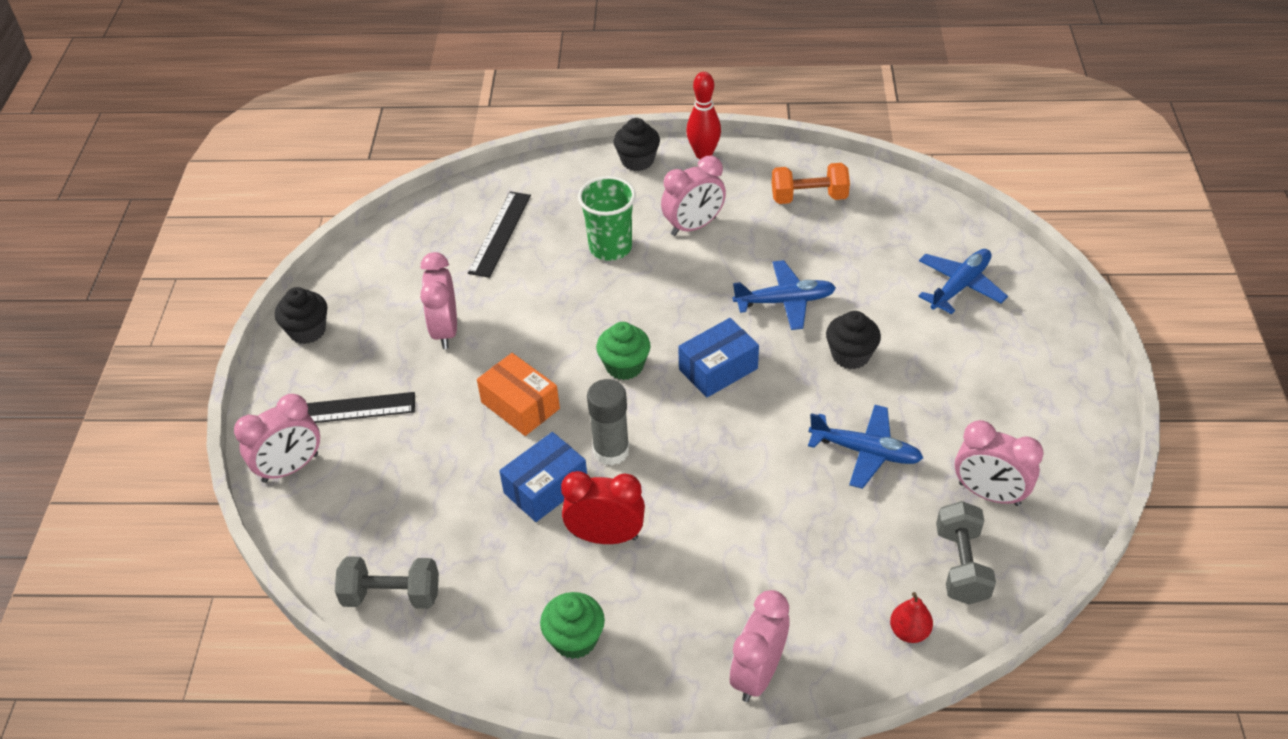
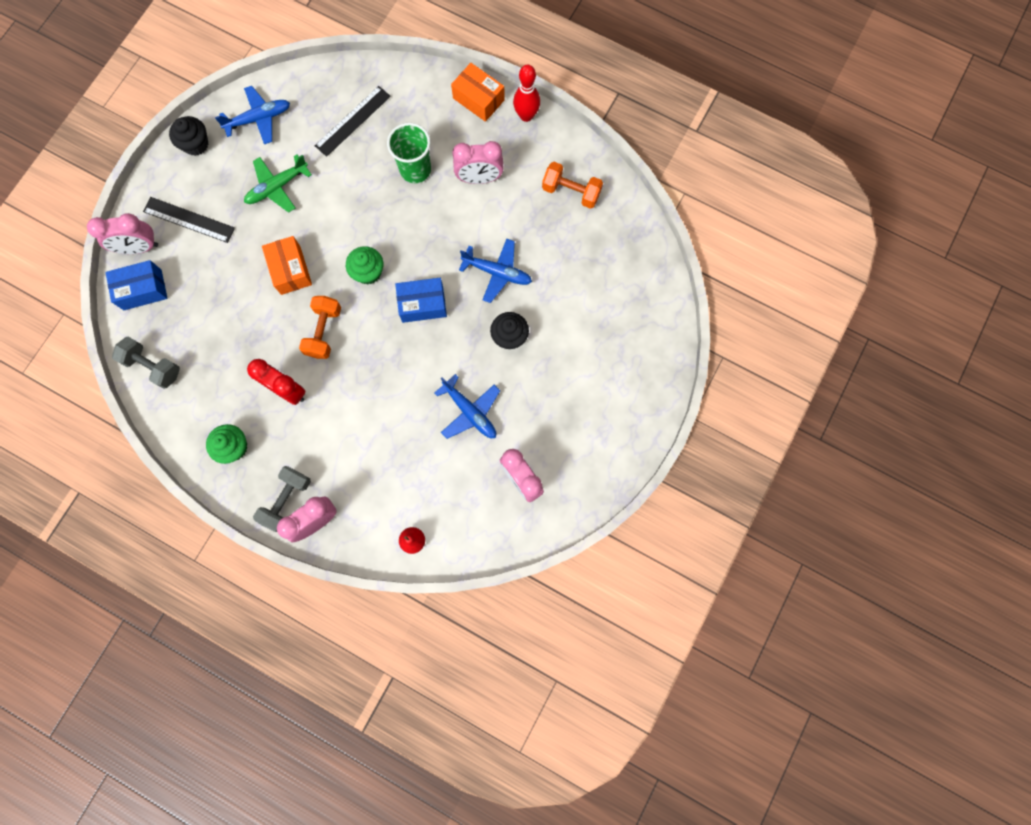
camera: 25 degrees right, 30 degrees up
pink clock [420,252,457,349] -> green plane [244,155,312,213]
blue box [499,432,587,522] -> blue box moved to [105,260,168,310]
grey glue stick [587,379,630,465] -> orange dumbbell [299,296,341,359]
black cupcake [614,118,660,171] -> orange box [451,63,505,122]
blue plane [918,249,1008,314] -> blue plane moved to [215,86,290,145]
grey dumbbell [936,501,996,604] -> grey dumbbell moved to [253,466,311,532]

